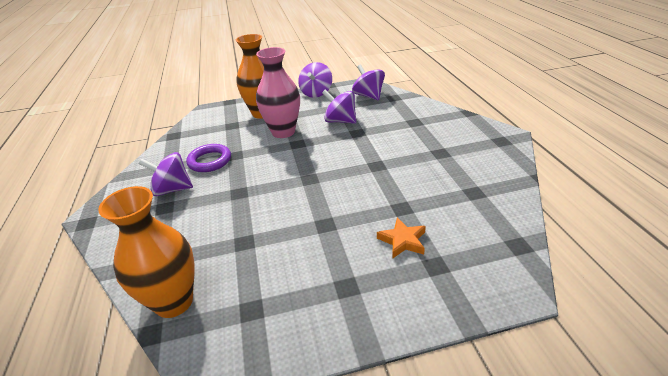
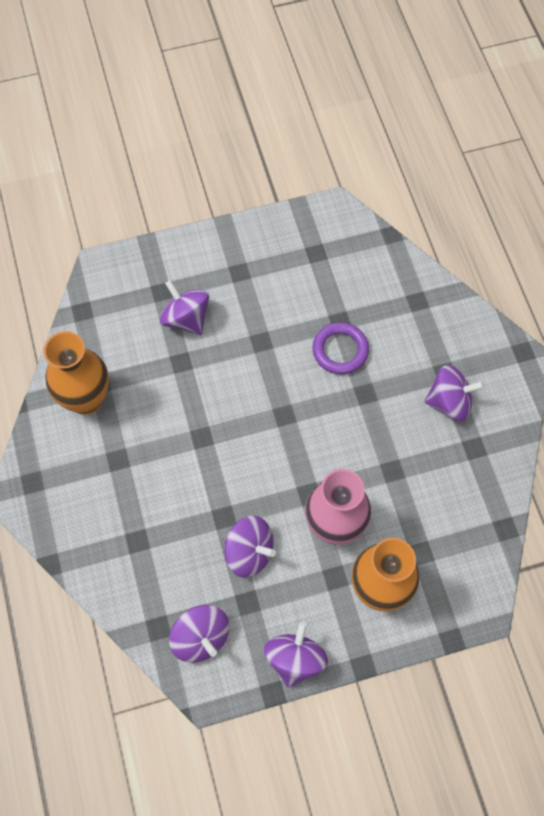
camera: 175 degrees right, 30 degrees up
orange vase [98,186,195,318] -> orange vase moved to [44,331,109,415]
purple ring [186,144,231,172] -> purple ring moved to [312,322,369,374]
orange star [377,217,426,259] -> purple spinning top [160,280,209,335]

